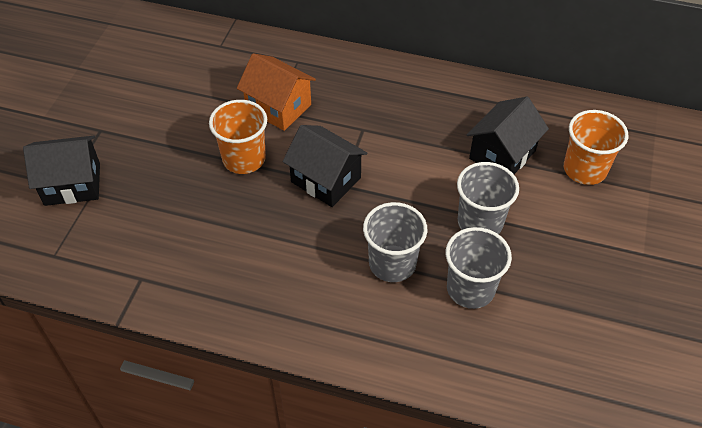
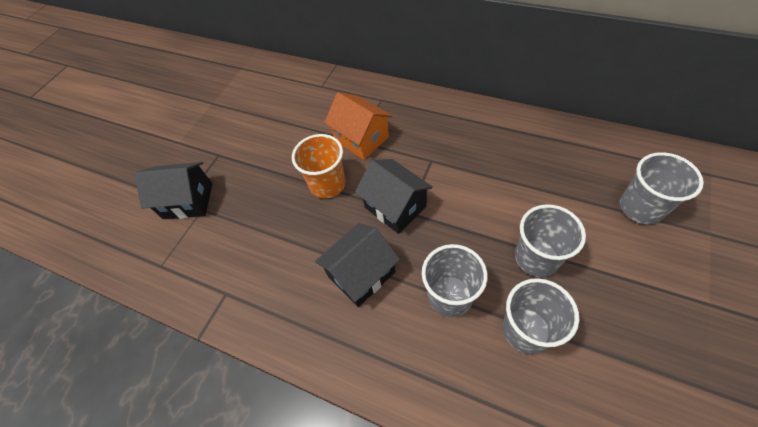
camera: 15 degrees right, 5 degrees up
black house [467,97,549,174] -> black house moved to [315,223,400,307]
orange cup [564,110,628,185] -> grey cup [620,152,704,224]

